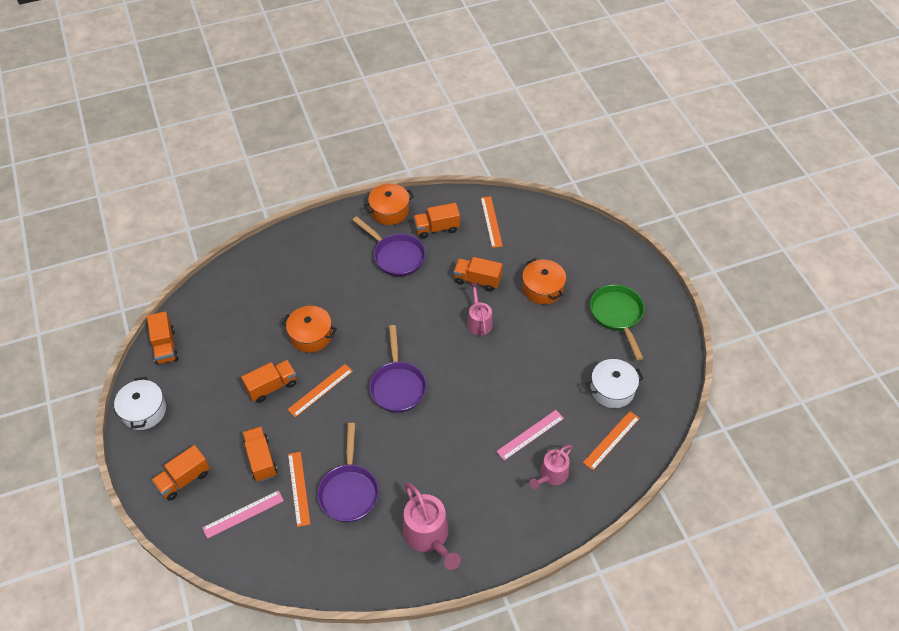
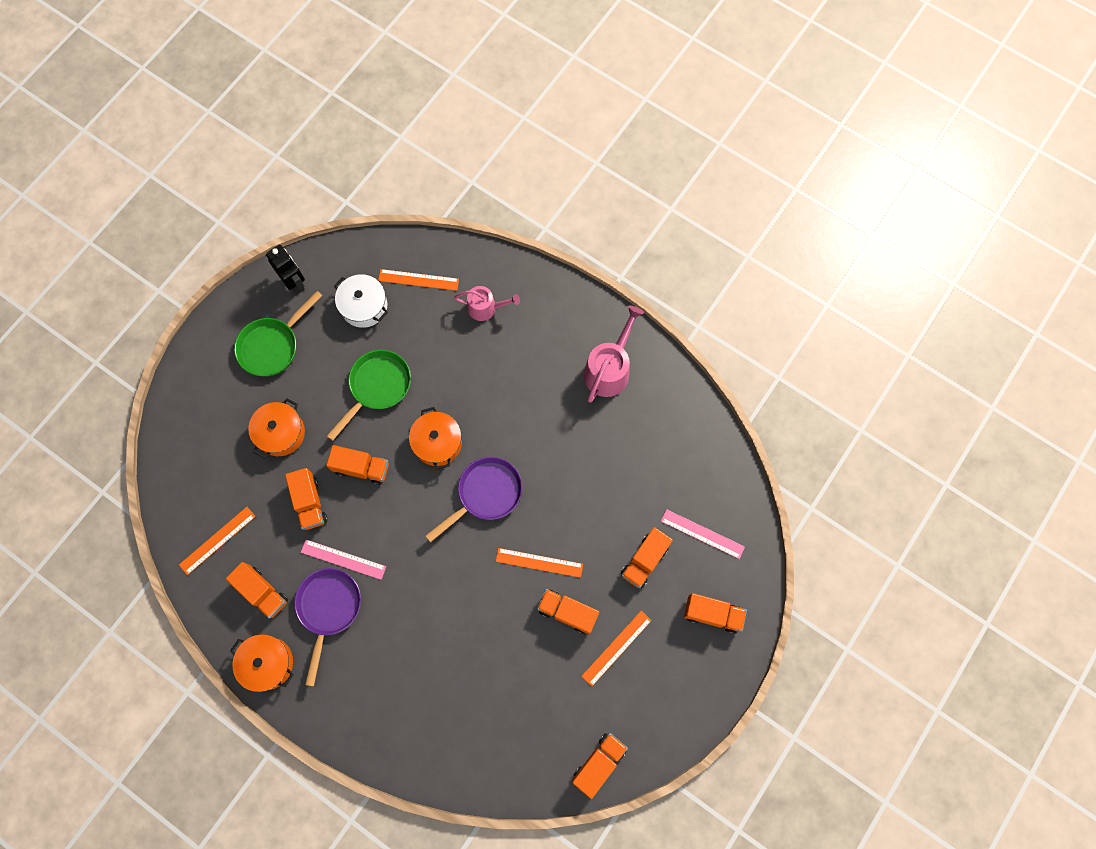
camera: 125 degrees left, 20 degrees up
white pot [114,377,166,430] -> none
orange pot [282,306,337,353] -> orange pot moved to [409,407,462,470]
orange ruler [288,452,310,527] -> orange ruler moved to [582,611,652,686]
purple pan [317,423,379,522] -> none
pink watering can [467,282,493,336] -> orange truck [326,445,389,485]
pink ruler [496,410,564,461] -> pink ruler moved to [301,540,386,580]
none -> black robot [266,245,305,294]
none -> green pan [327,350,411,441]

